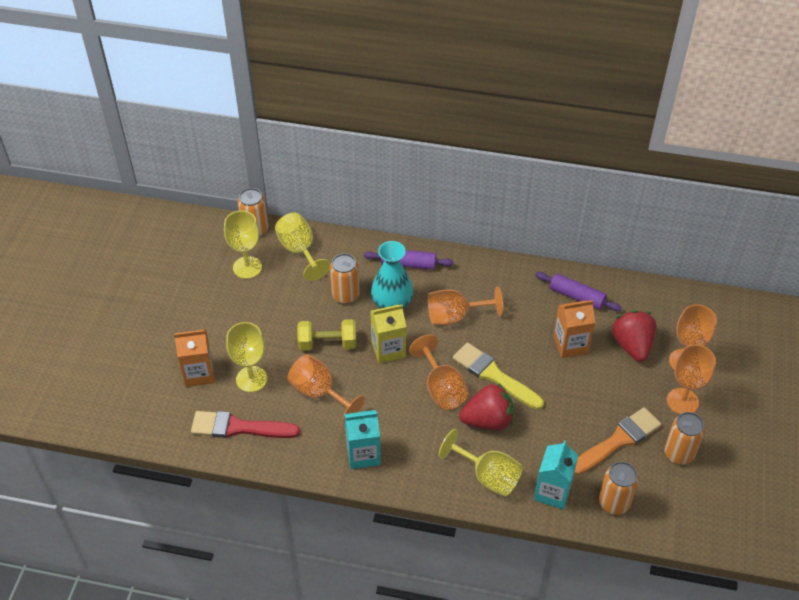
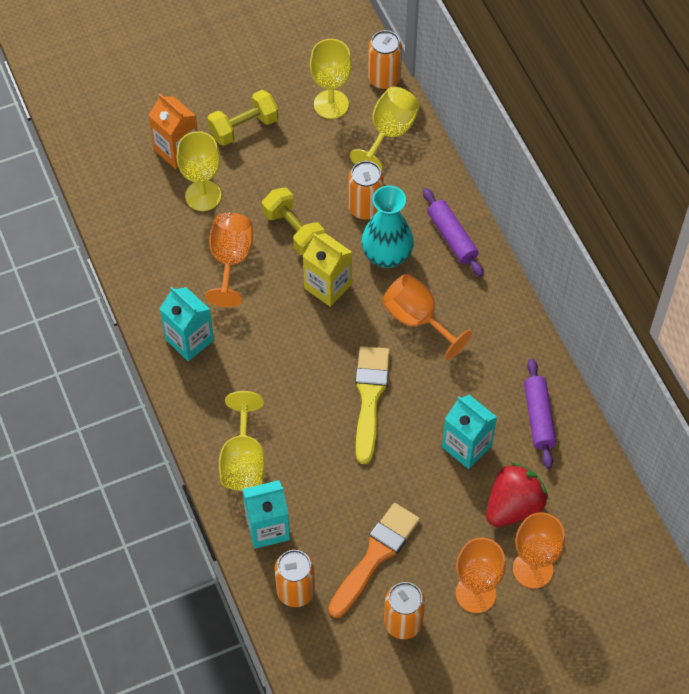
camera: 55 degrees right, 10 degrees up
red brush [191,411,300,438] -> none
orange goblet [409,334,469,410] -> none
red strawberry [459,384,514,430] -> none
orange carton [553,300,595,358] -> turquoise carton [442,395,497,469]
orange brush [574,407,661,475] -> orange brush turned 75 degrees counterclockwise [328,503,420,618]
none -> yellow dumbbell [207,90,279,146]

